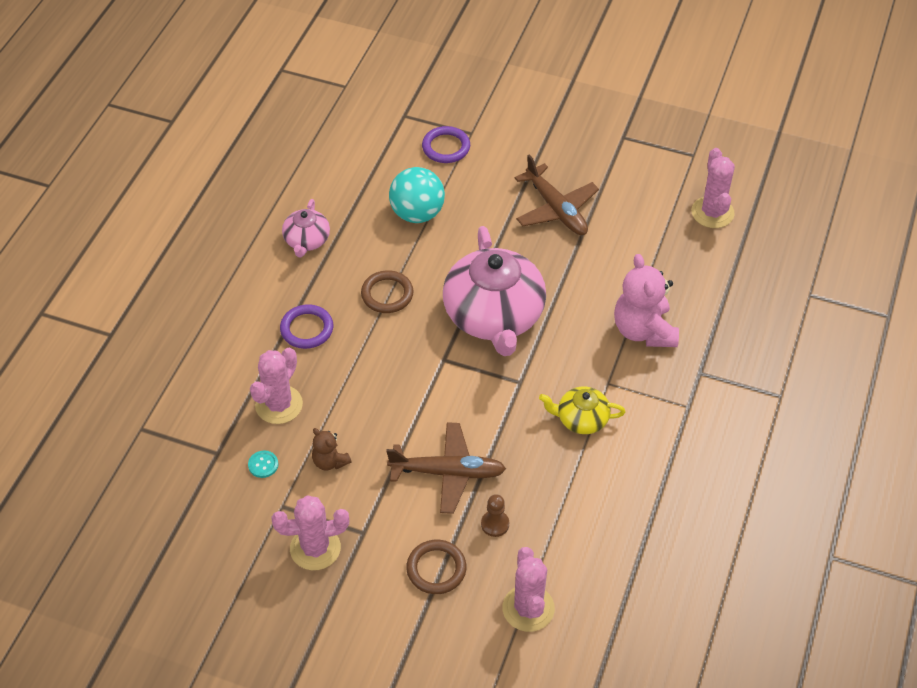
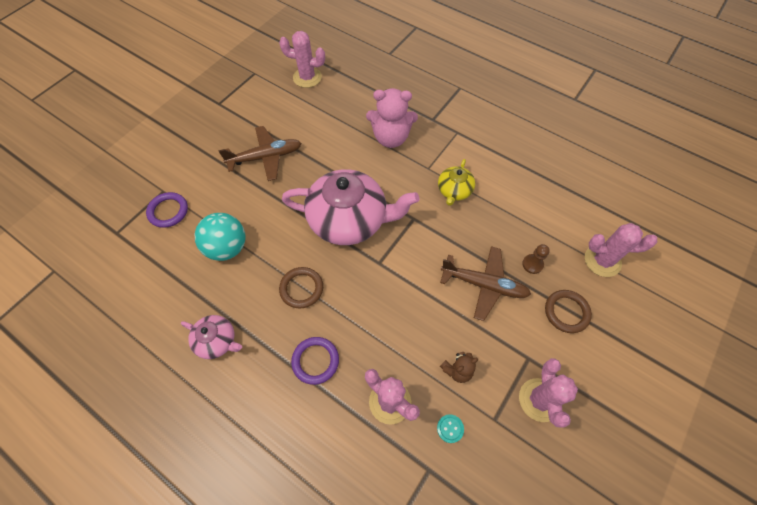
camera: 75 degrees left, 10 degrees up
brown plane [386,422,506,514] -> brown plane turned 90 degrees clockwise [440,246,531,321]

